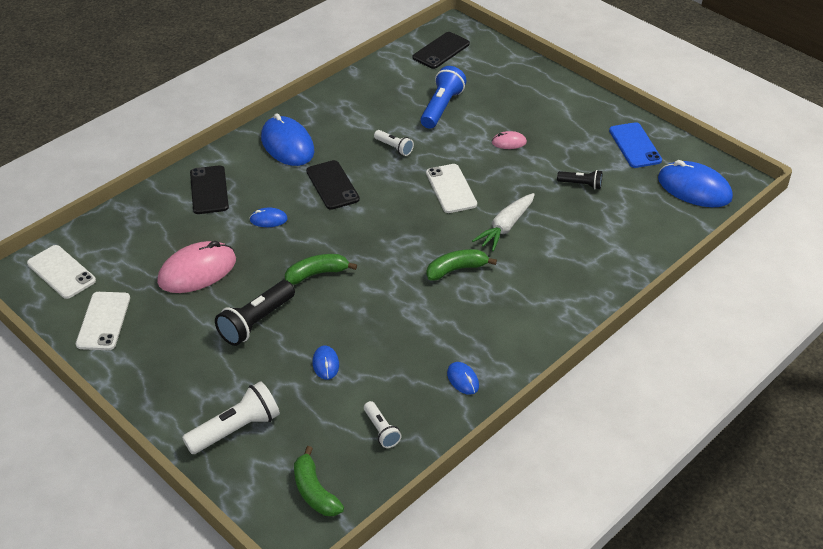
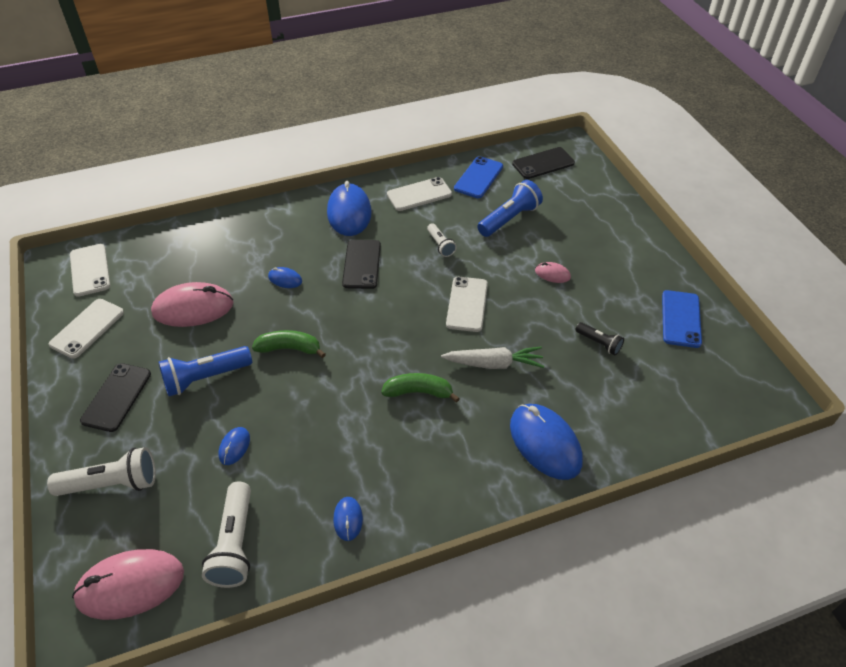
camera: 25 degrees right, 5 degrees up
black phone [190,166,229,214] -> black phone moved to [80,363,151,432]
black flashlight [215,280,295,346] -> blue flashlight [158,346,252,396]
green banana [294,446,344,516] -> pink mouse [72,549,184,620]
white flashlight [364,401,402,448] -> white flashlight [202,482,251,588], size x1.76
white carrot [472,193,535,251] -> white carrot turned 150 degrees counterclockwise [441,347,544,369]
blue mouse [658,160,733,207] -> blue mouse moved to [510,404,583,480]
none -> white phone [387,177,452,211]
none -> blue phone [454,156,503,198]

